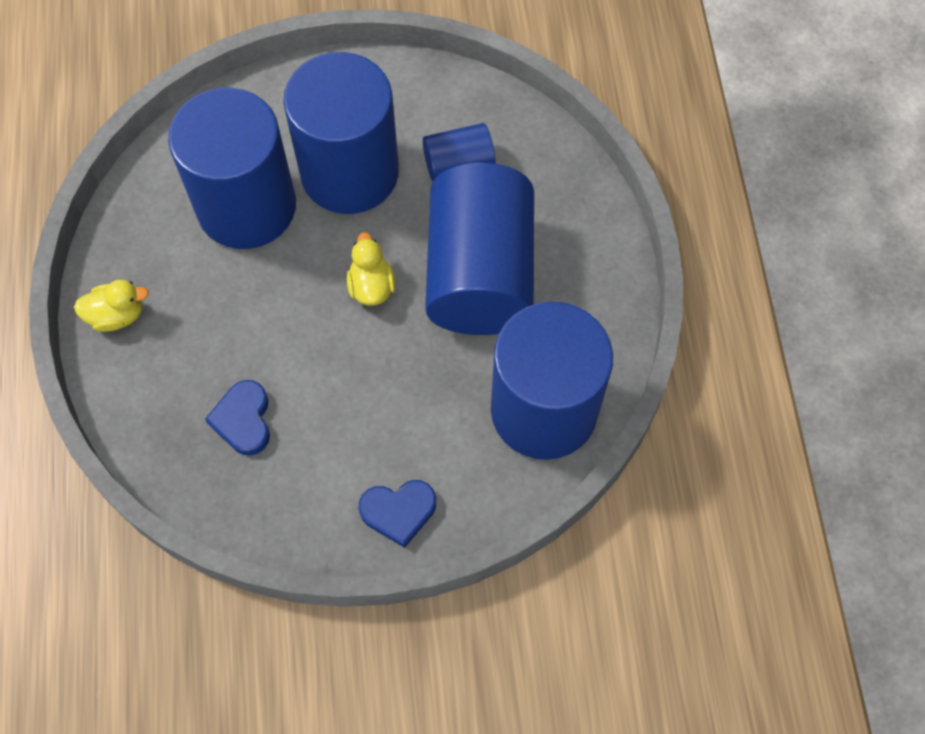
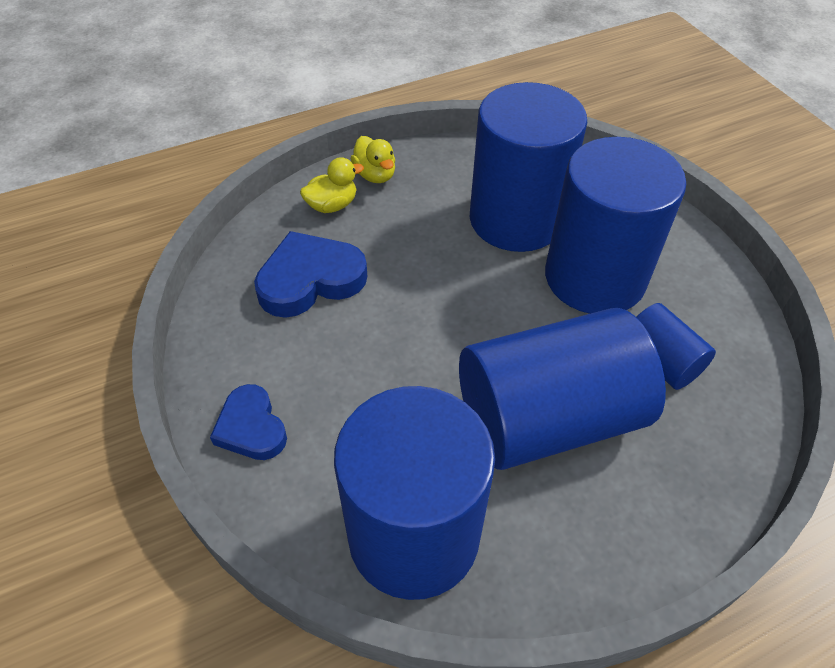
camera: 70 degrees right, 15 degrees down
blue heart [205,380,270,456] -> blue heart [254,231,367,318], size x1.57
yellow duck [347,232,395,306] -> yellow duck moved to [300,157,364,213]

